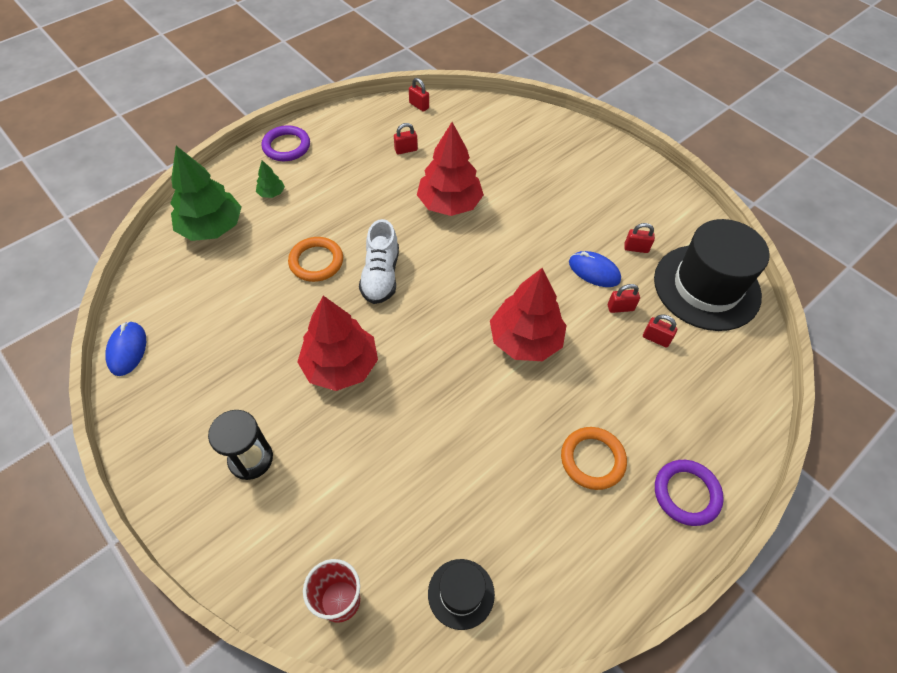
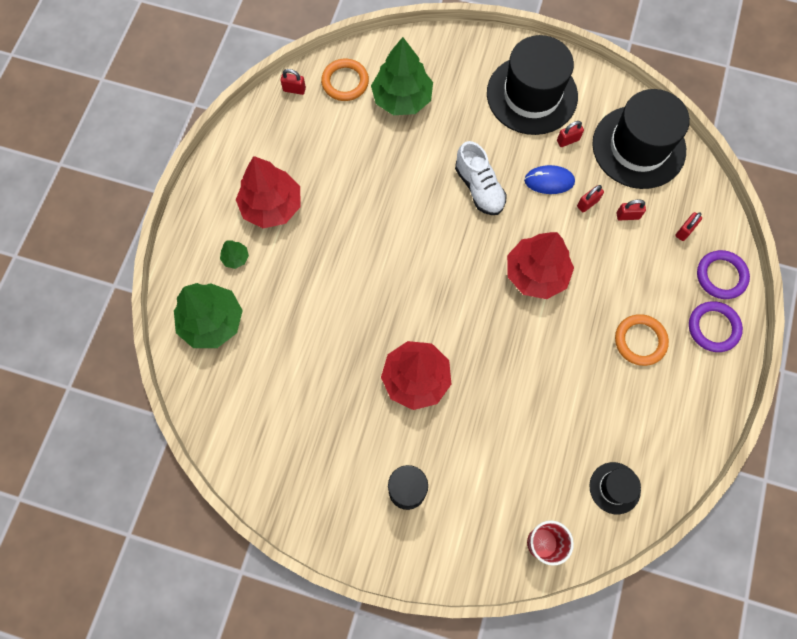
camera: 30 degrees left, 15 degrees up
blue mouse [106,321,146,376] -> none
purple ring [261,125,310,161] -> purple ring moved to [697,250,750,299]
orange ring [288,237,343,282] -> orange ring moved to [321,59,369,101]
white shoe [359,219,399,304] -> white shoe moved to [455,141,507,215]
red padlock [394,123,418,154] -> red padlock moved to [675,212,702,241]
red tree [417,122,484,216] -> red tree moved to [236,156,301,228]
none -> green tree [371,37,433,115]
none -> black hat [487,35,578,135]

